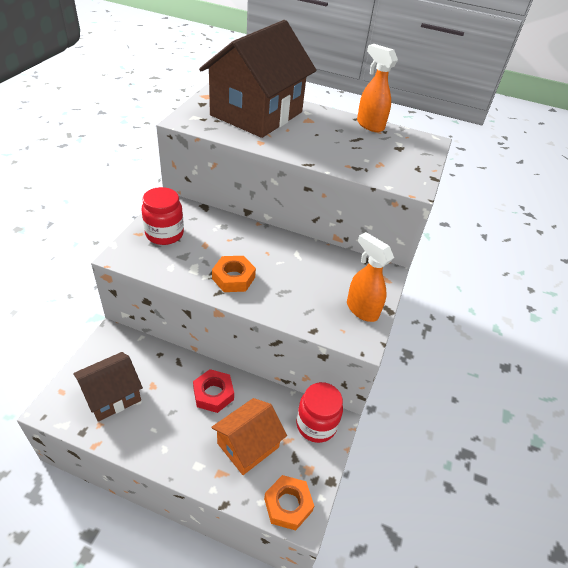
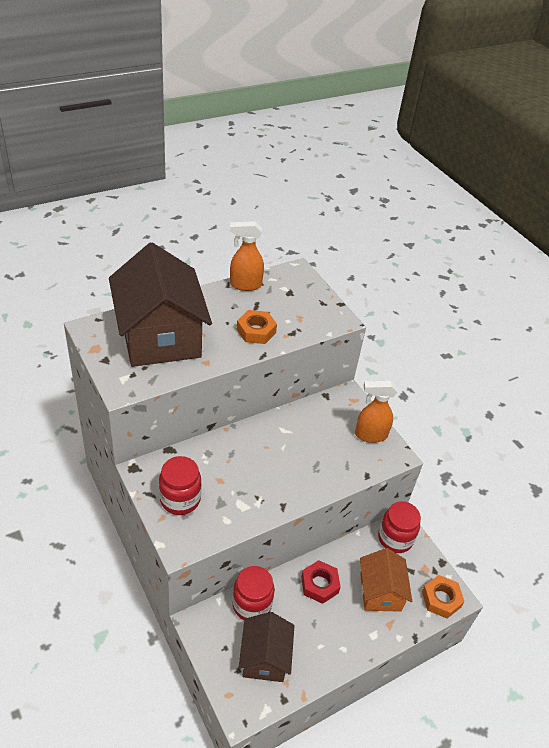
camera: 50 degrees left, 0 degrees up
orange nut [212,256,256,292] -> orange nut moved to [237,310,277,344]
none -> red jar [232,566,275,620]

